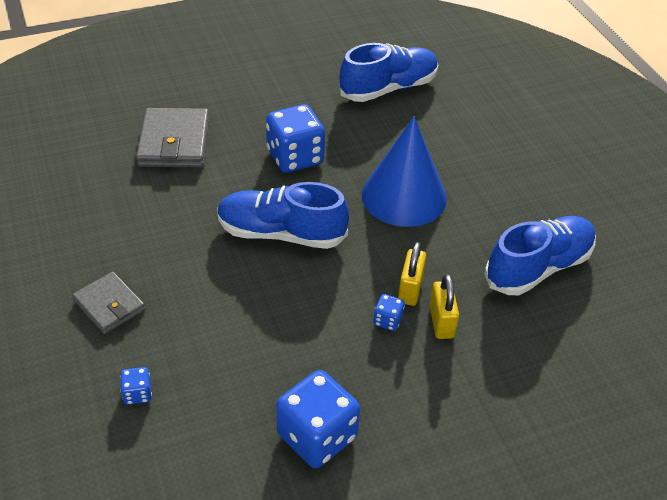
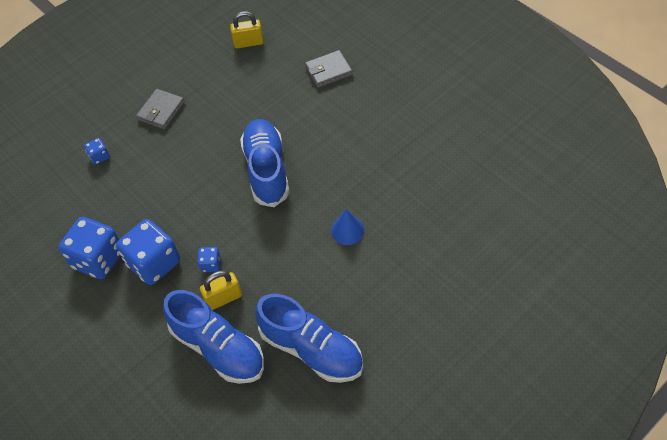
camera: 75 degrees right, 10 degrees up
grey wallet [136,108,209,167] -> grey wallet [305,50,353,88], size x0.63
blue dice [266,104,325,173] -> blue dice moved to [116,219,180,285]
blue shoe [340,43,439,102] -> blue shoe moved to [163,290,264,384]
blue cone [362,116,447,227] -> blue cone [331,209,364,245], size x0.45
yellow padlock [398,242,426,306] -> yellow padlock moved to [230,11,264,48]

